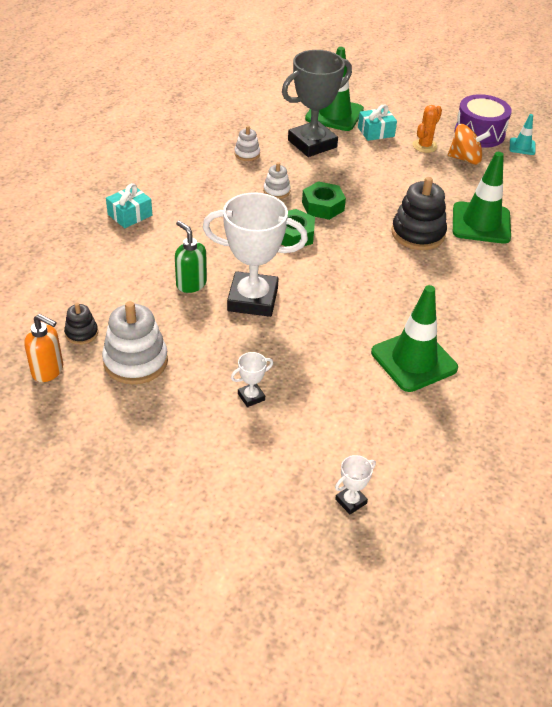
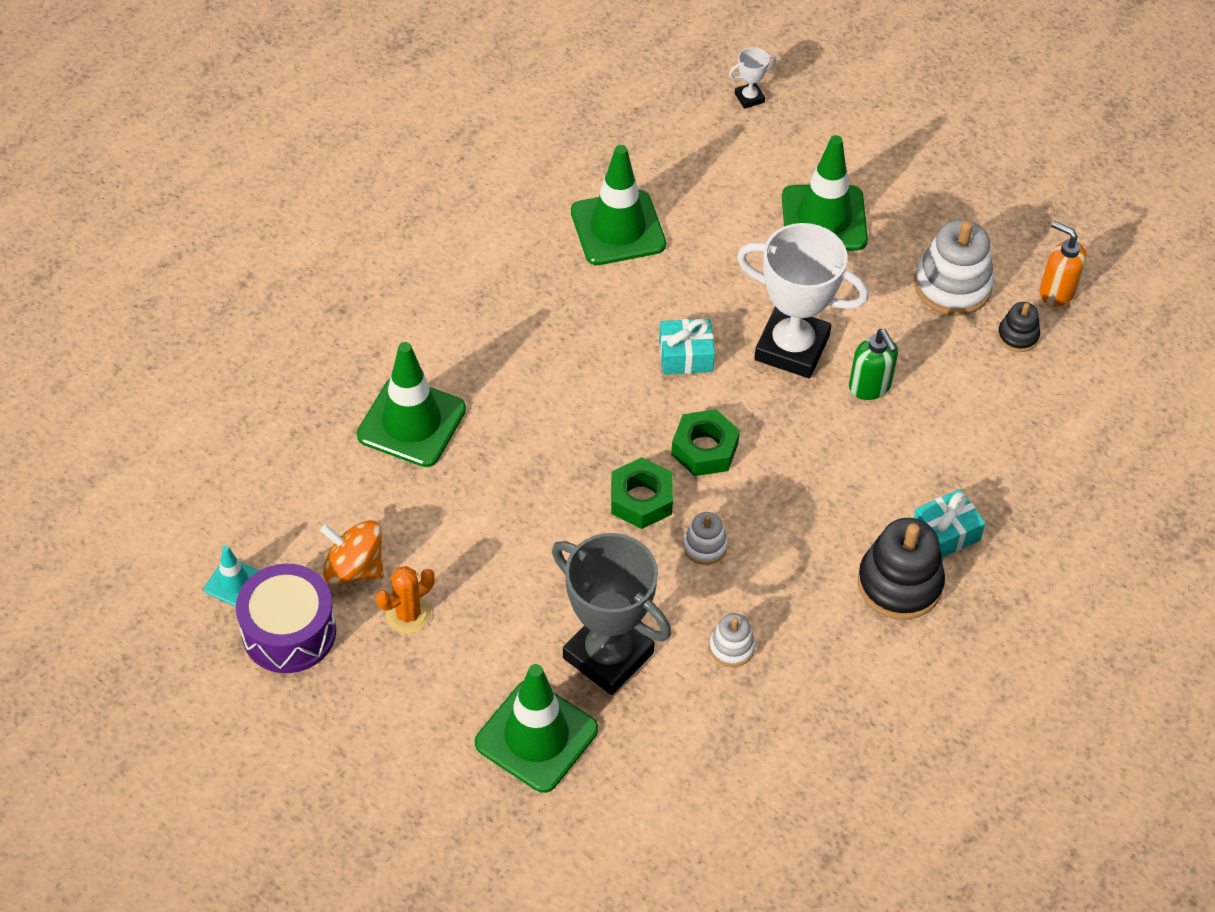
camera: 165 degrees left, 10 degrees up
white trophy [231,352,273,407] -> green traffic cone [782,135,868,251]
grey trophy [282,50,352,157] -> grey trophy turned 60 degrees clockwise [552,533,671,695]
turquoise gift [358,105,397,141] -> turquoise gift moved to [659,319,715,374]
black stacking toy [392,177,447,250] -> black stacking toy moved to [858,518,945,620]

